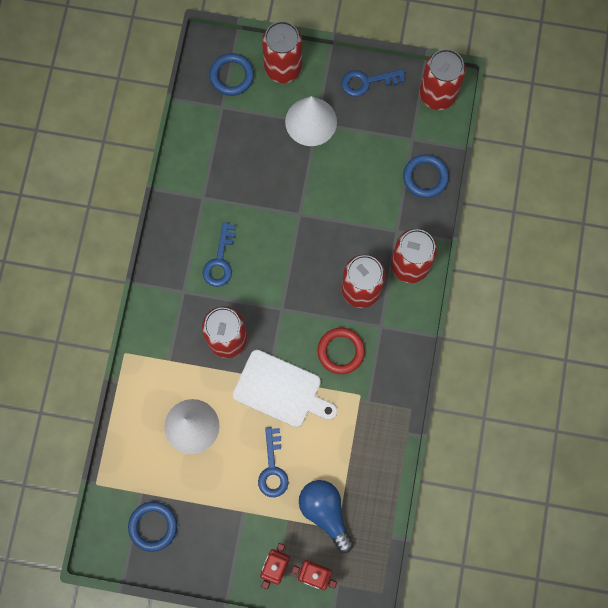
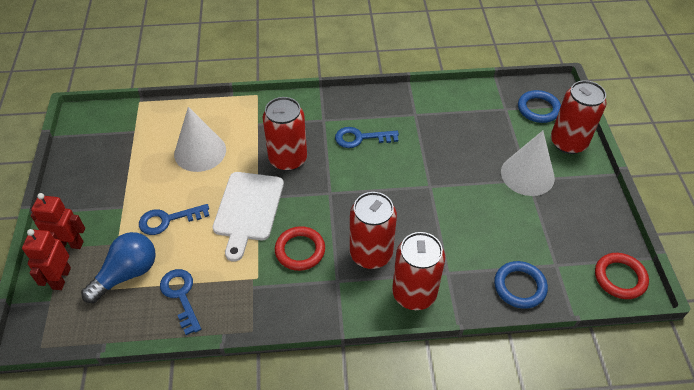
camera: 75 degrees right, 25 degrees down
blue ring [128,502,177,552] -> none
blue key [341,69,405,97] -> blue key moved to [160,269,201,335]
red can [419,49,466,110] -> red ring [595,253,649,299]

